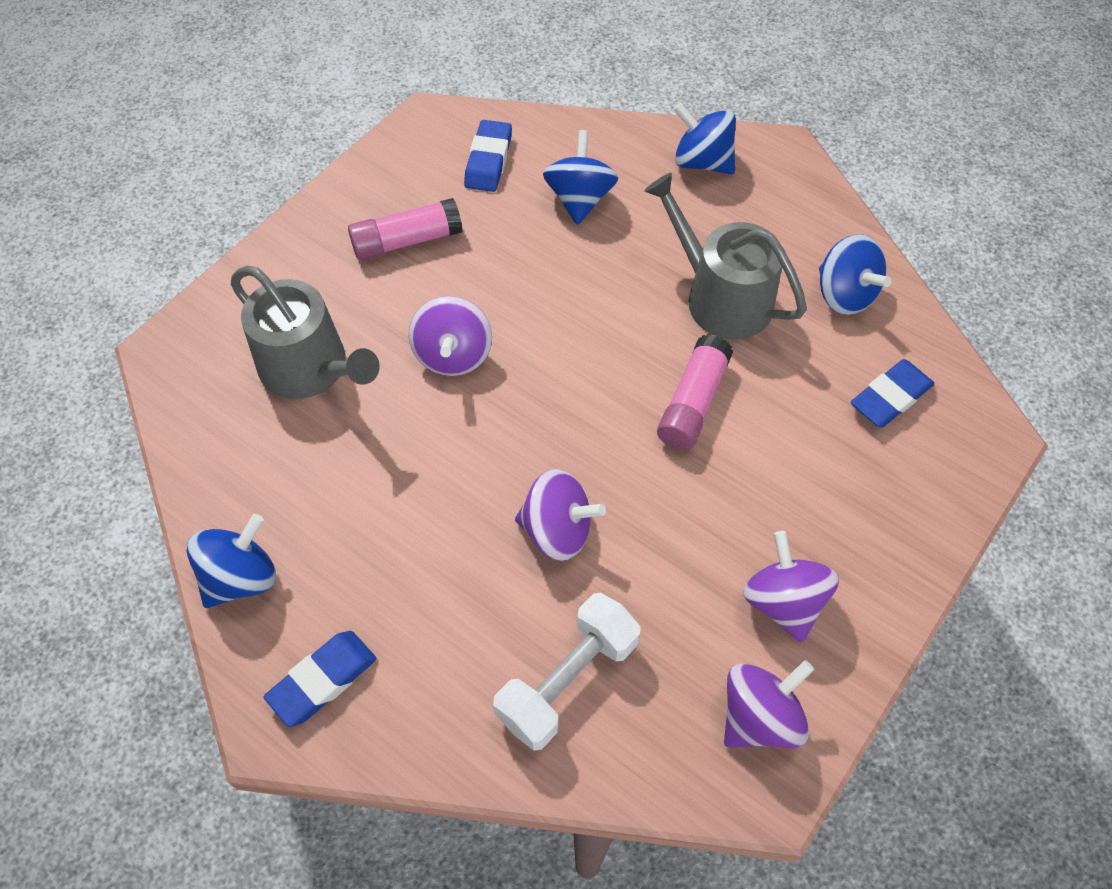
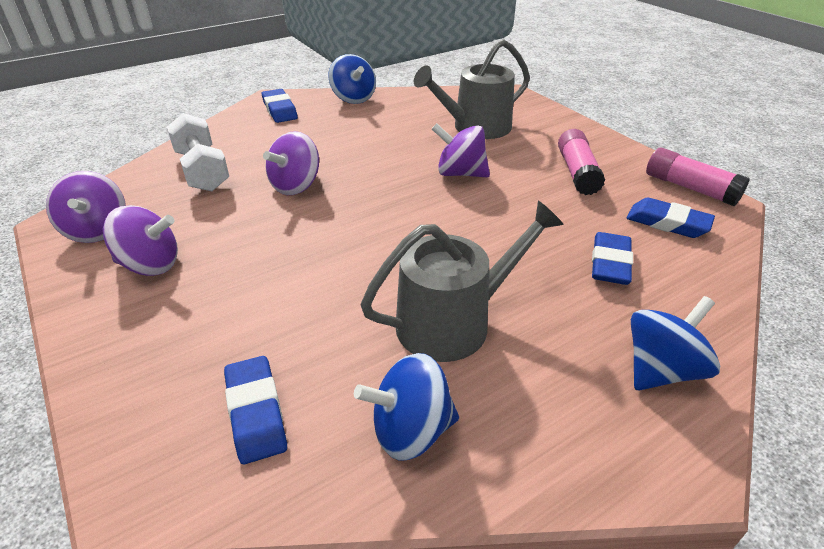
camera: 110 degrees right, 20 degrees down
blue spinning top [543,130,618,225] -> blue eraser [592,232,633,285]
pink glue stick [657,334,733,450] -> pink glue stick moved to [646,148,750,206]

